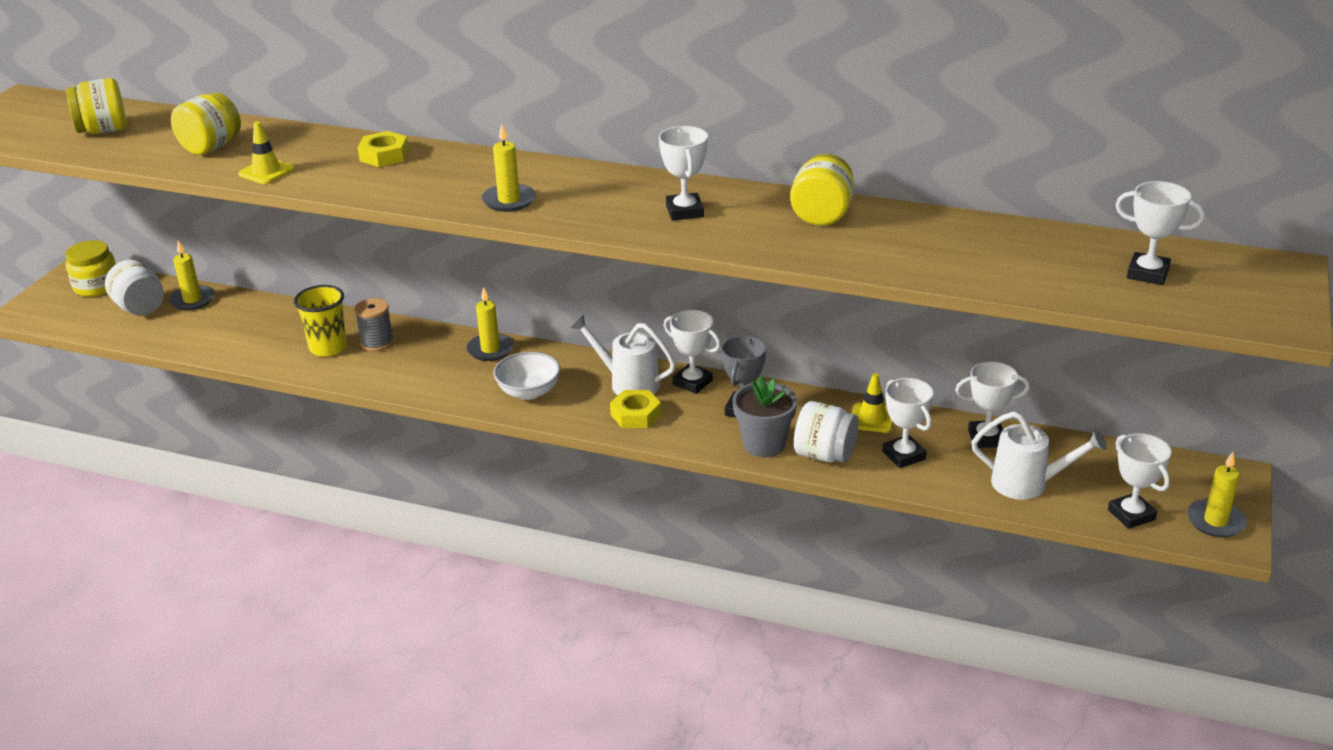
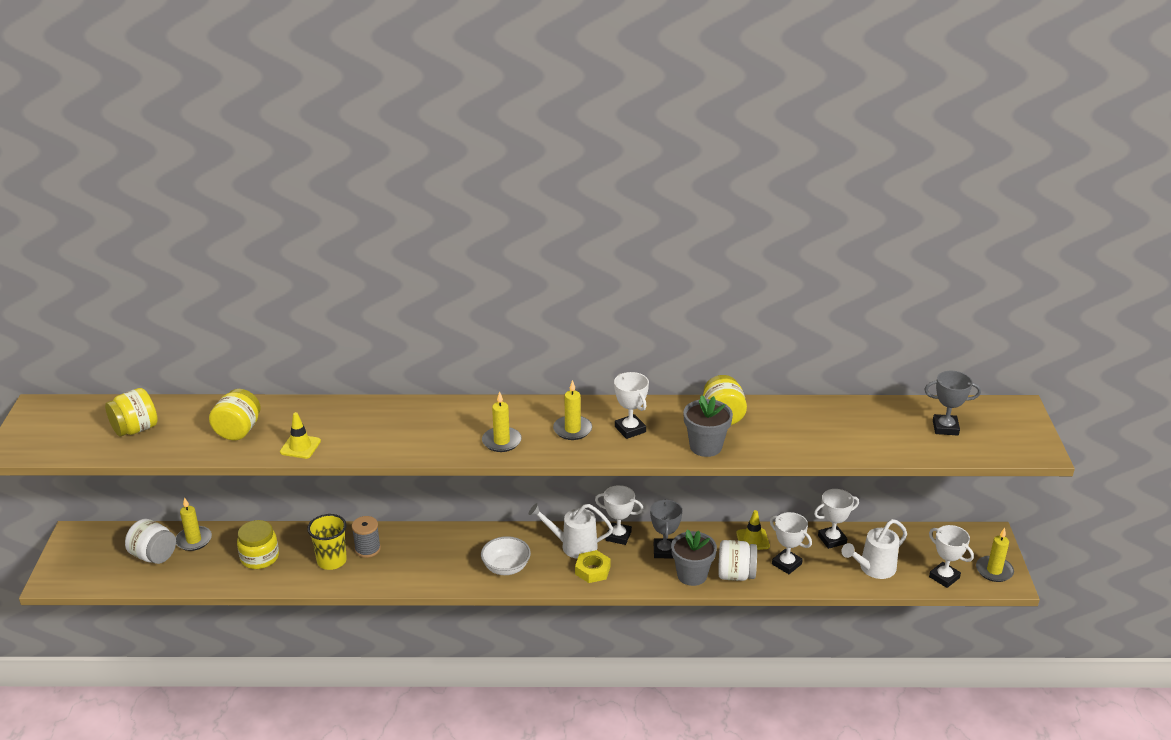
camera: 20 degrees left, 0 degrees up
yellow jar [65,240,116,297] -> yellow jar moved to [237,520,279,569]
yellow nut [358,131,409,167] -> none
yellow candle [467,287,514,361] -> yellow candle moved to [553,380,592,440]
white watering can [971,411,1107,500] -> white watering can turned 150 degrees clockwise [841,519,907,579]
white trophy [1115,181,1205,285] -> grey trophy [924,371,981,435]
none -> grey flower pot [684,395,733,457]

